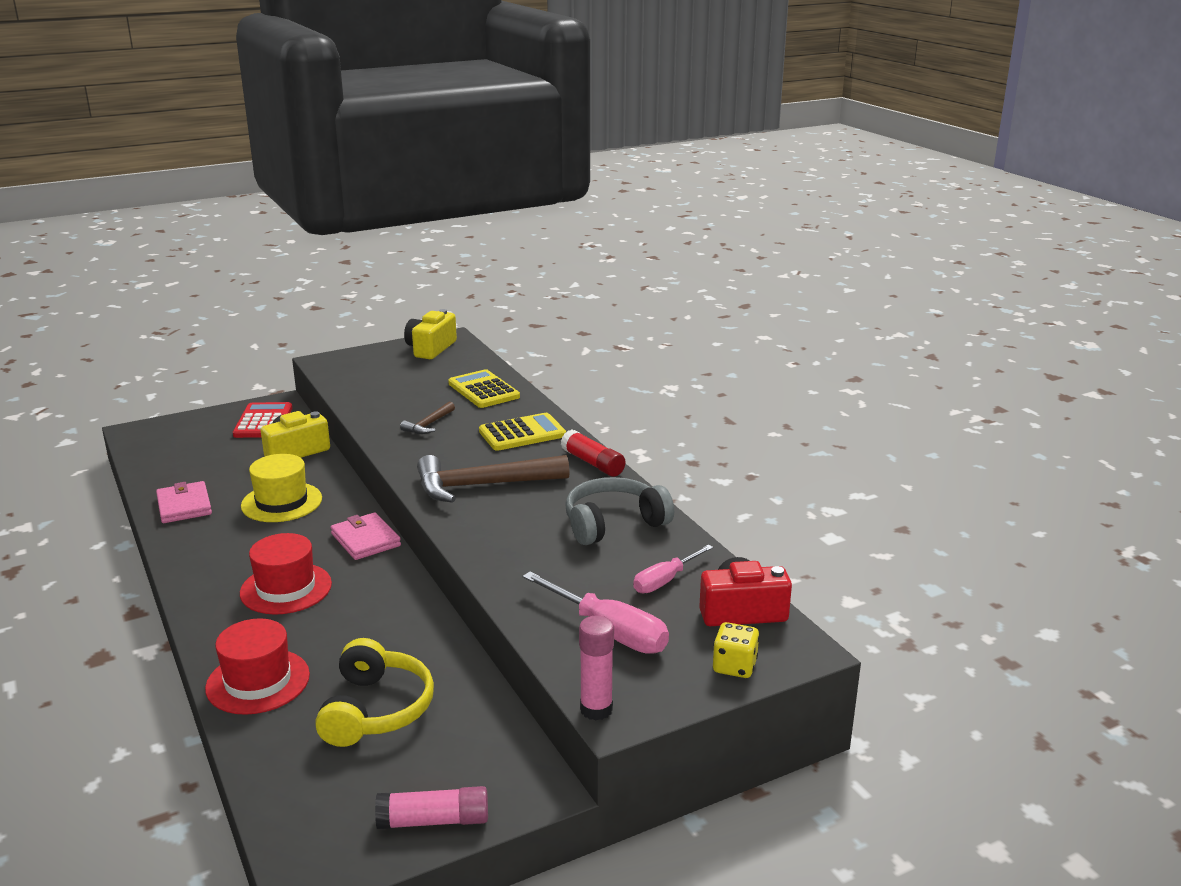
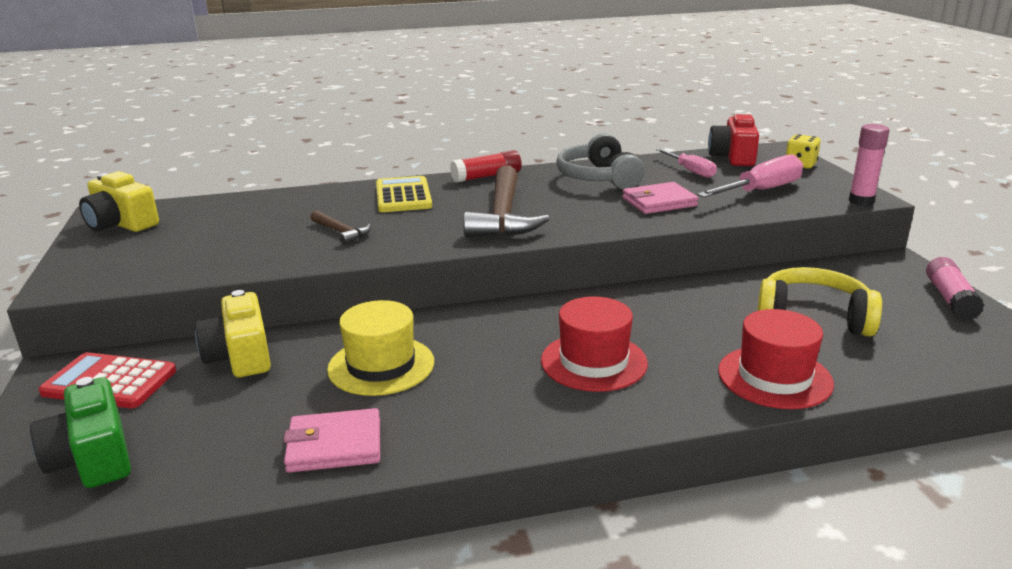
camera: 75 degrees left, 0 degrees up
pink wallet [331,512,401,560] -> pink wallet moved to [622,182,699,214]
yellow calculator [448,369,520,408] -> none
none -> green camera [30,377,131,488]

